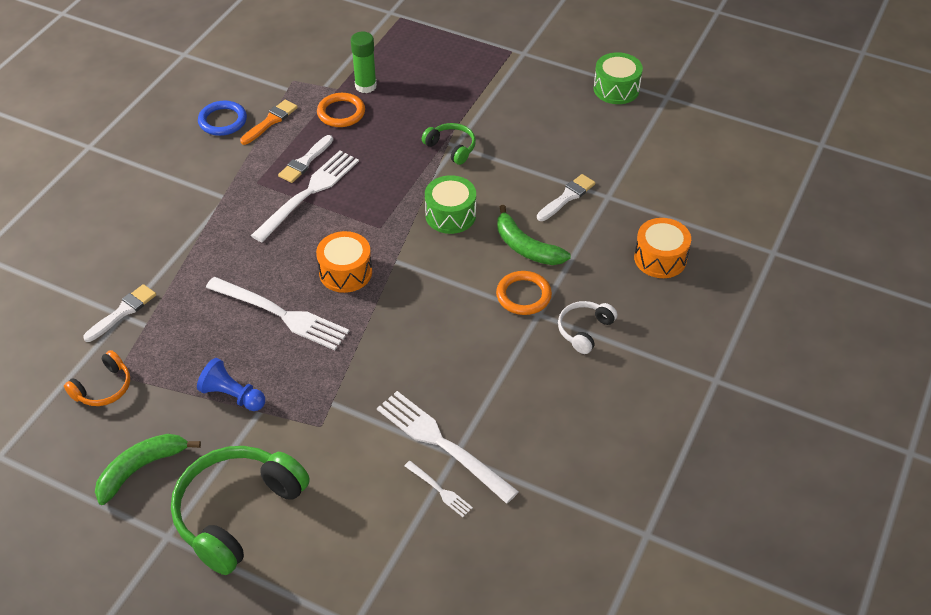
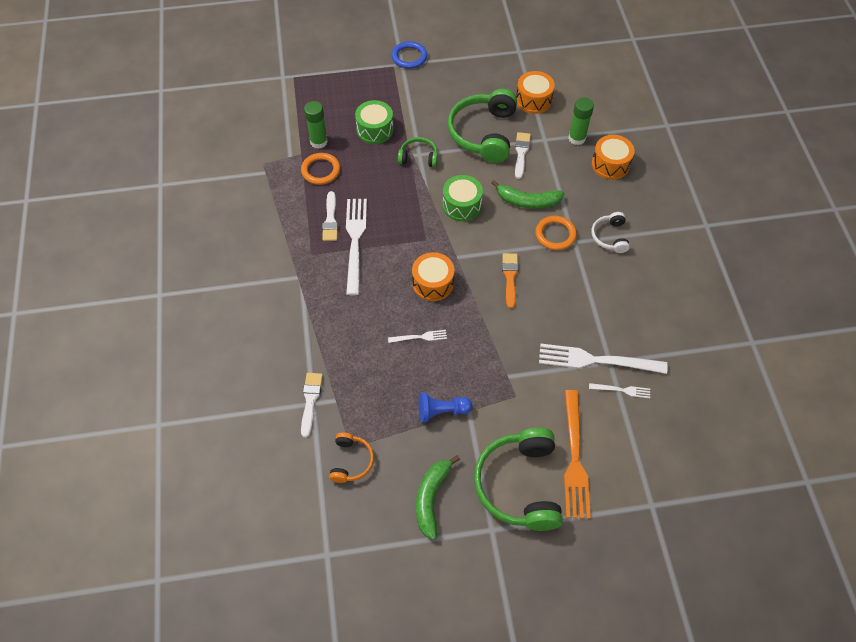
camera: 35 degrees left, 10 degrees up
blue ring [198,101,247,136] -> blue ring moved to [392,41,427,69]
white fork [206,277,349,350] -> white fork [388,330,447,343], size x0.47
orange brush [240,99,298,145] -> orange brush moved to [502,253,518,309]
green drum [594,52,643,104] -> green drum moved to [355,100,394,144]
none -> green headphones [448,89,517,163]
none -> orange drum [516,71,555,114]
none -> orange fork [564,390,591,519]
none -> green glue stick [568,98,594,145]

